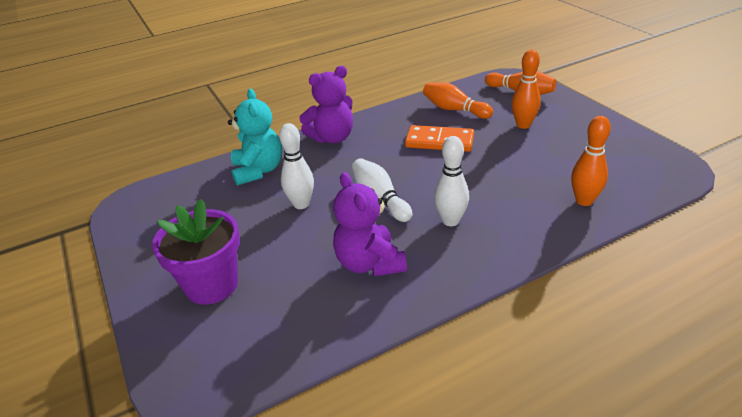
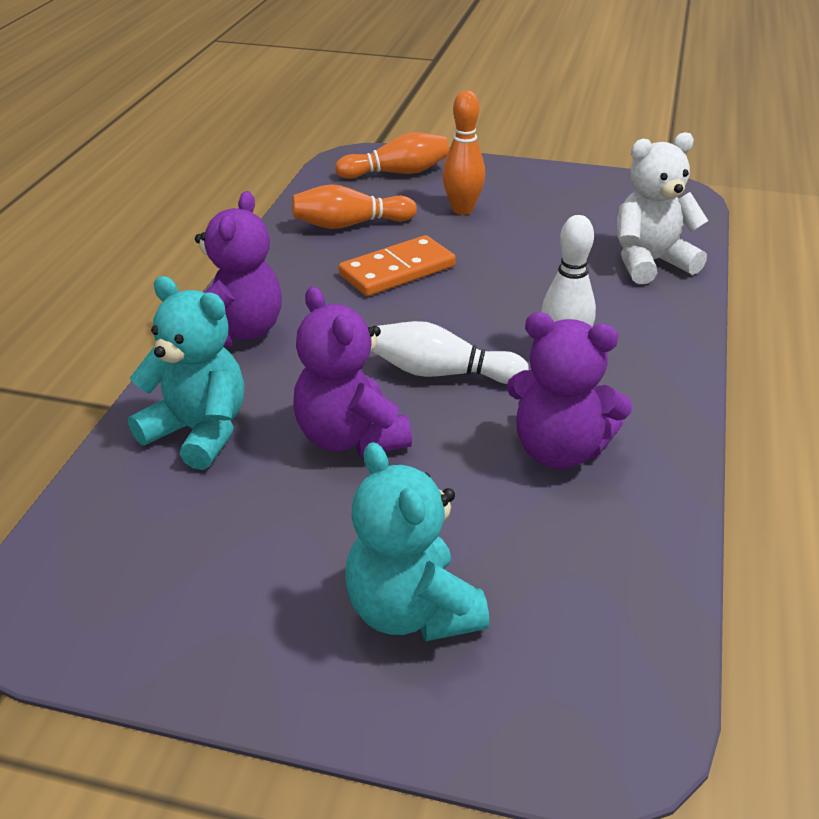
camera: 50 degrees left, 0 degrees up
purple flower pot [152,199,240,305] -> turquoise teddy bear [345,442,489,641]
white bowling pin [279,123,314,209] -> purple teddy bear [293,286,412,456]
orange bowling pin [571,116,611,206] -> white teddy bear [617,132,708,284]

